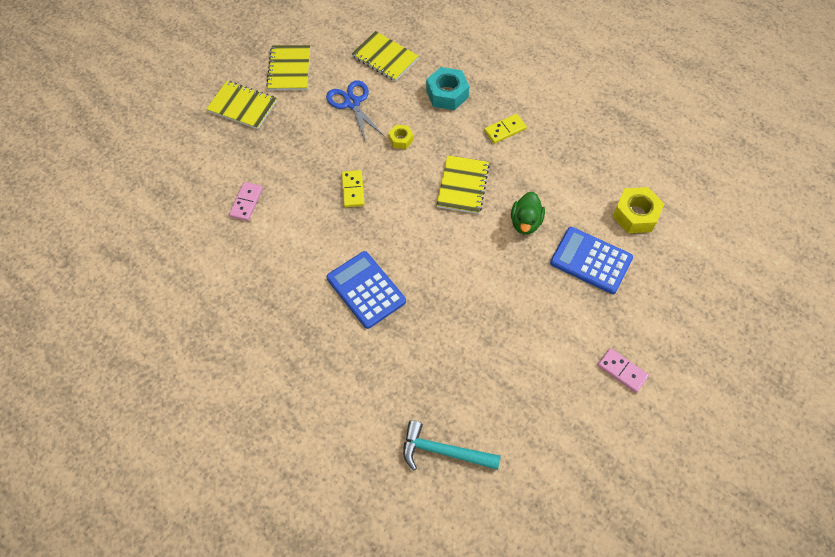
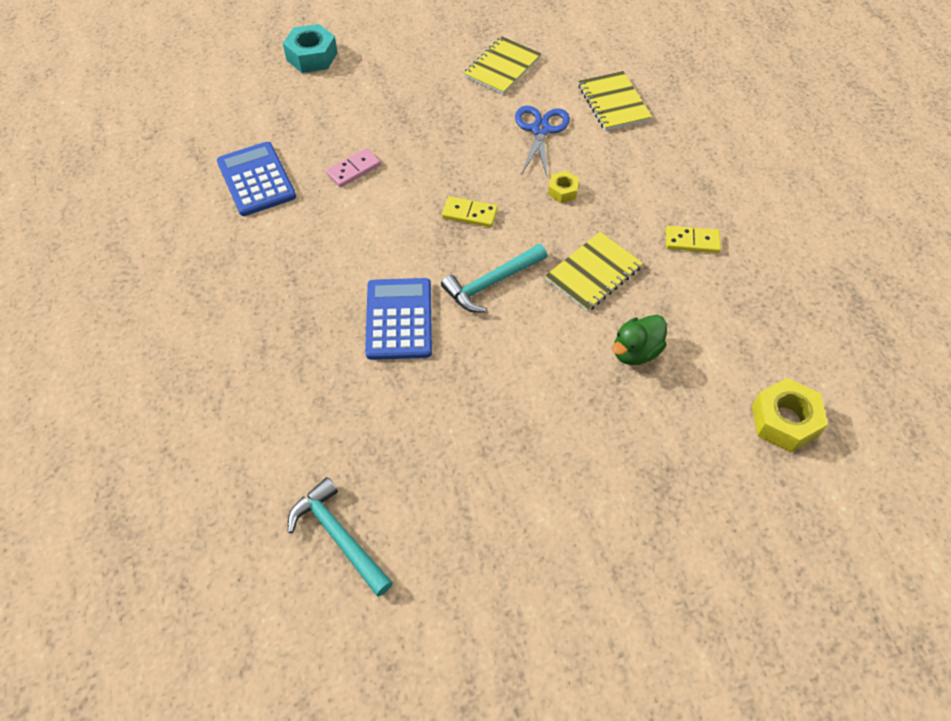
camera: 35 degrees right, 5 degrees down
yellow notebook [206,81,277,129] -> none
yellow domino [342,170,364,207] -> yellow domino turned 75 degrees clockwise [442,196,498,227]
turquoise nut [426,67,469,110] -> turquoise nut moved to [283,24,338,73]
blue calculator [550,227,633,294] -> blue calculator moved to [217,142,296,216]
pink domino [597,348,649,393] -> none
none -> turquoise hammer [441,244,547,313]

